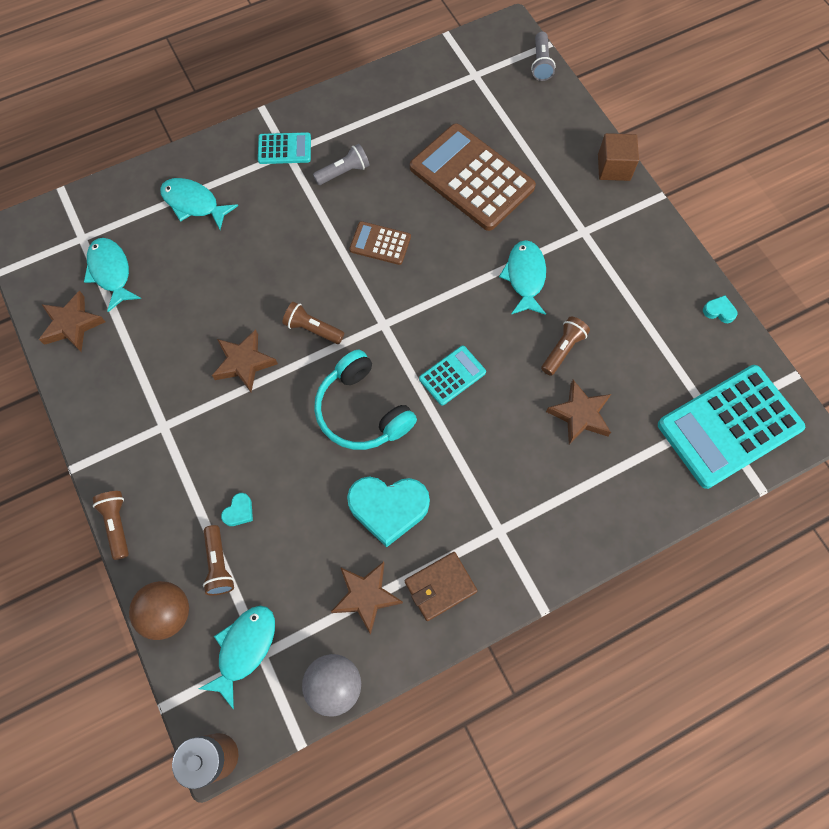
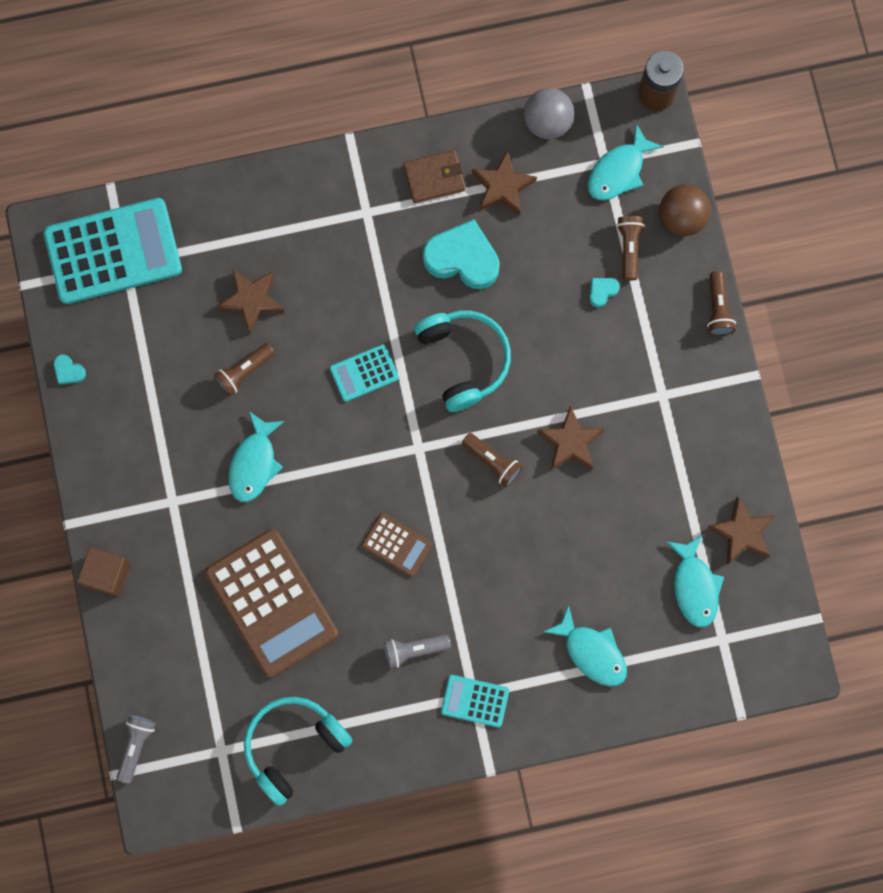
camera: 165 degrees left, 10 degrees up
none -> turquoise headphones [244,697,352,806]

